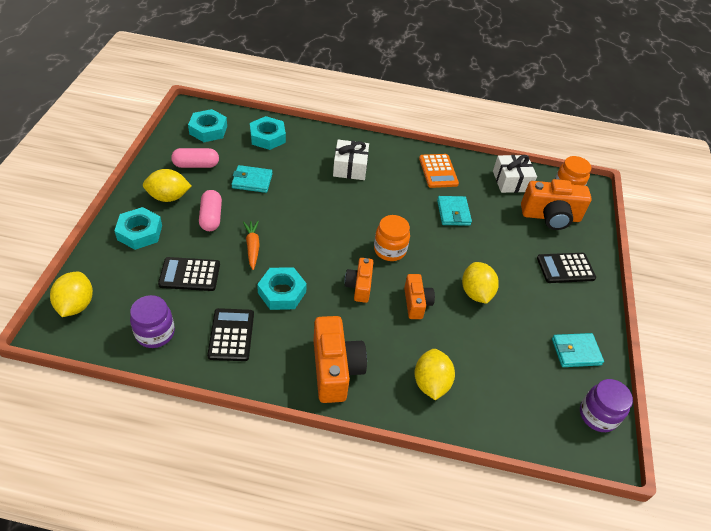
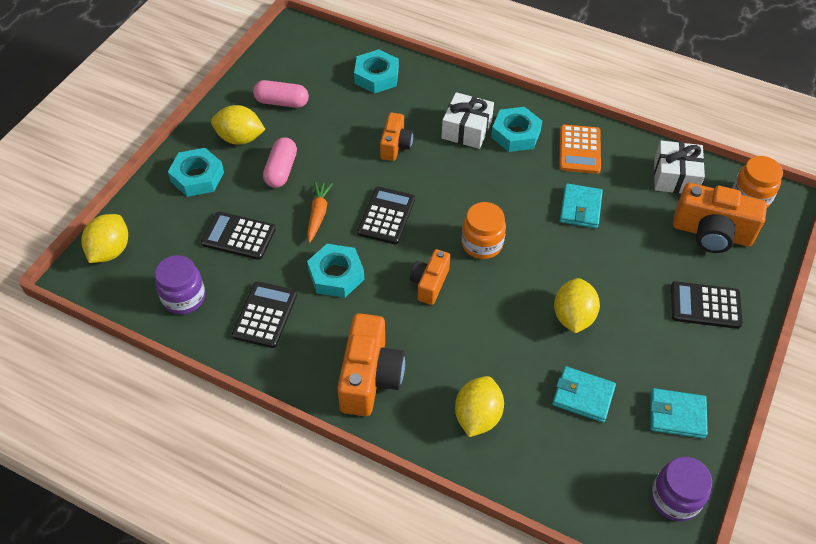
camera: 20 degrees right, 5 degrees up
turquoise nut [188,109,227,142] -> turquoise nut moved to [491,107,542,152]
turquoise wallet [231,165,273,193] -> turquoise wallet moved to [552,366,616,423]
orange camera [404,274,435,319] -> orange camera moved to [380,112,413,161]
none -> black calculator [357,187,415,245]

